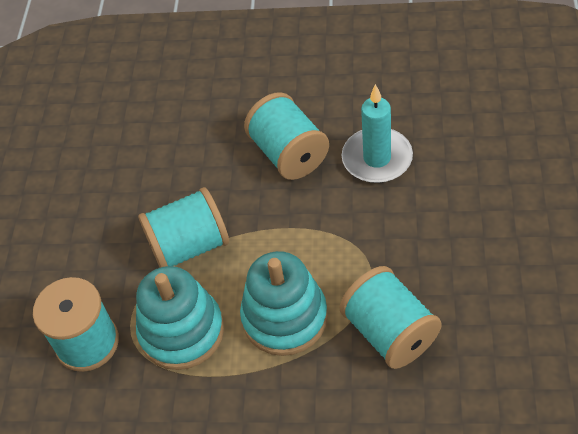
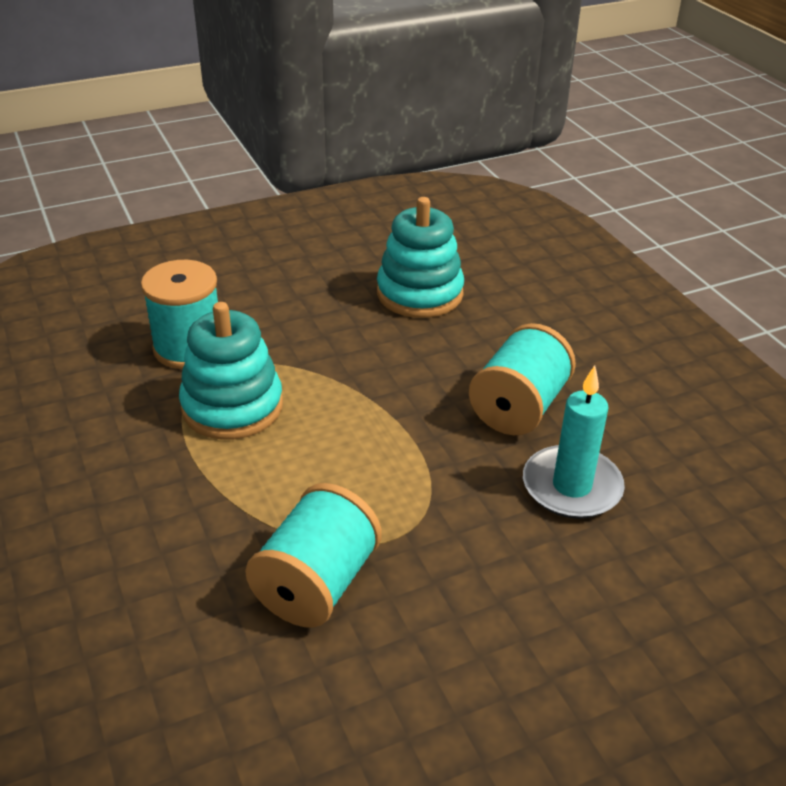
camera: 55 degrees right, 15 degrees down
turquoise spool [138,187,229,268] -> none
turquoise stacking toy [240,251,328,356] -> turquoise stacking toy moved to [377,197,464,318]

